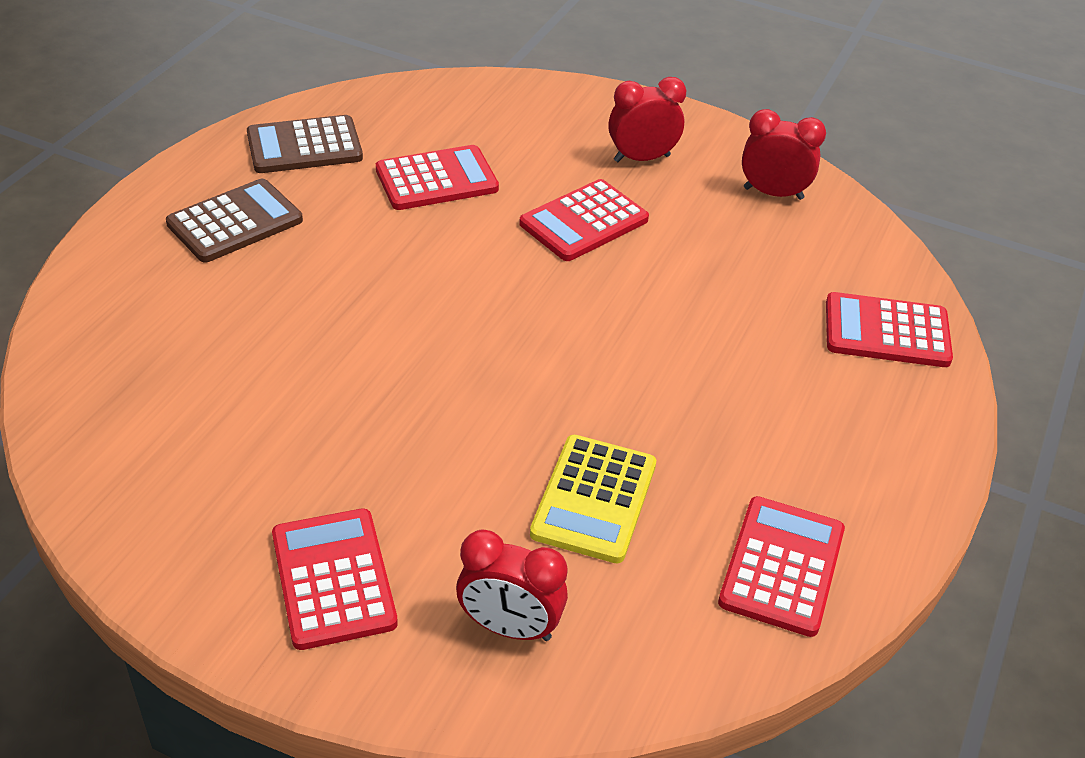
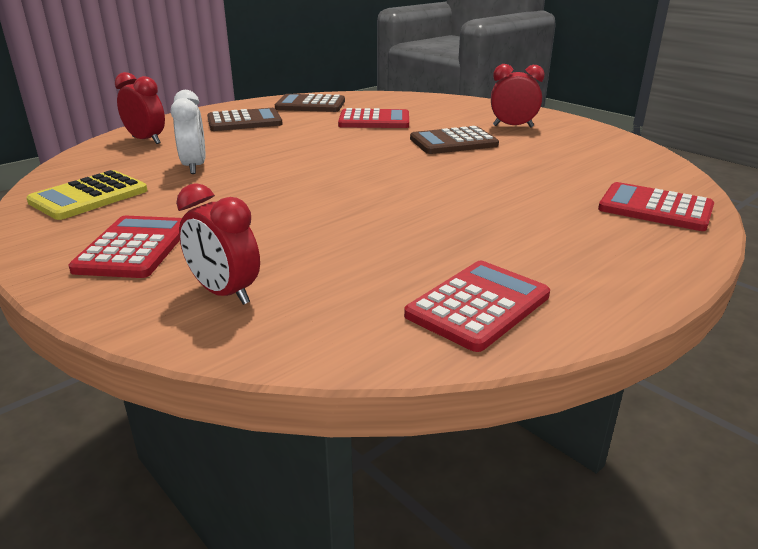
camera: 25 degrees right, 15 degrees down
red calculator [519,179,649,261] -> brown calculator [410,126,499,154]
yellow calculator [530,435,656,563] -> yellow calculator moved to [26,170,147,220]
red clock [742,109,826,200] -> red clock moved to [115,72,165,144]
none -> white clock [171,90,206,174]

